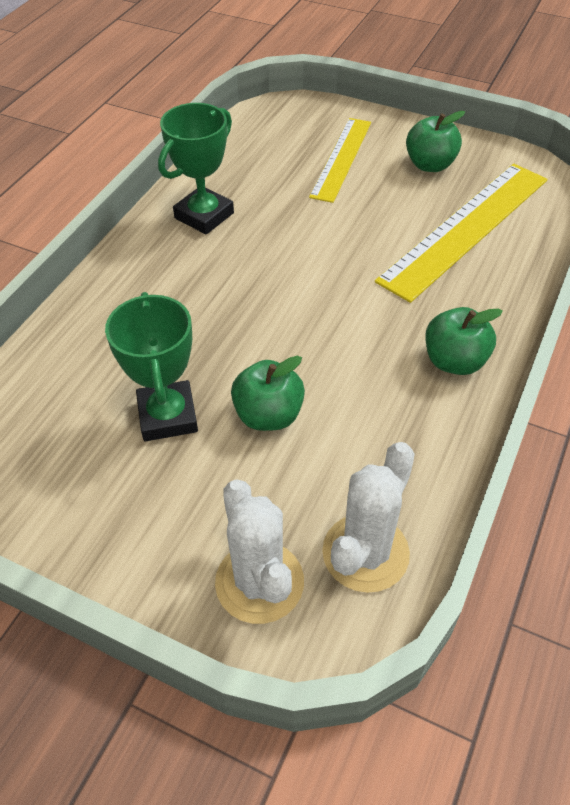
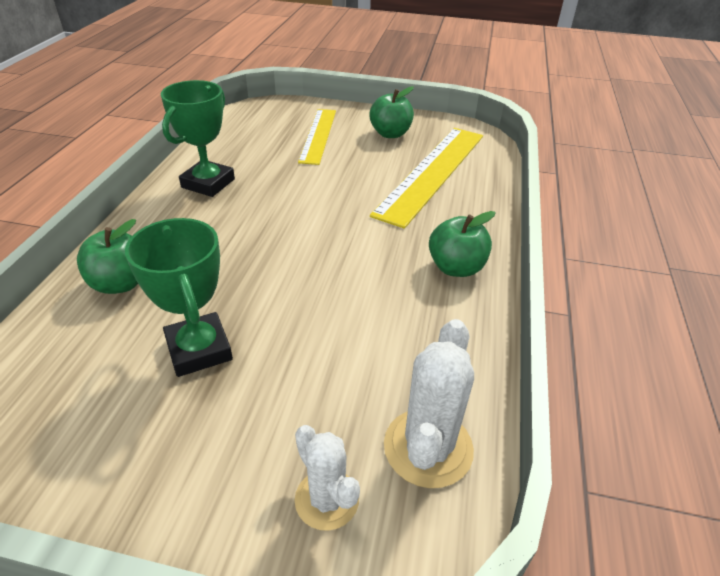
camera: 15 degrees left, 10 degrees down
white cactus [215,479,304,624] -> white cactus [295,425,360,531], size x0.66
green apple [231,356,305,431] -> green apple moved to [77,219,138,294]

